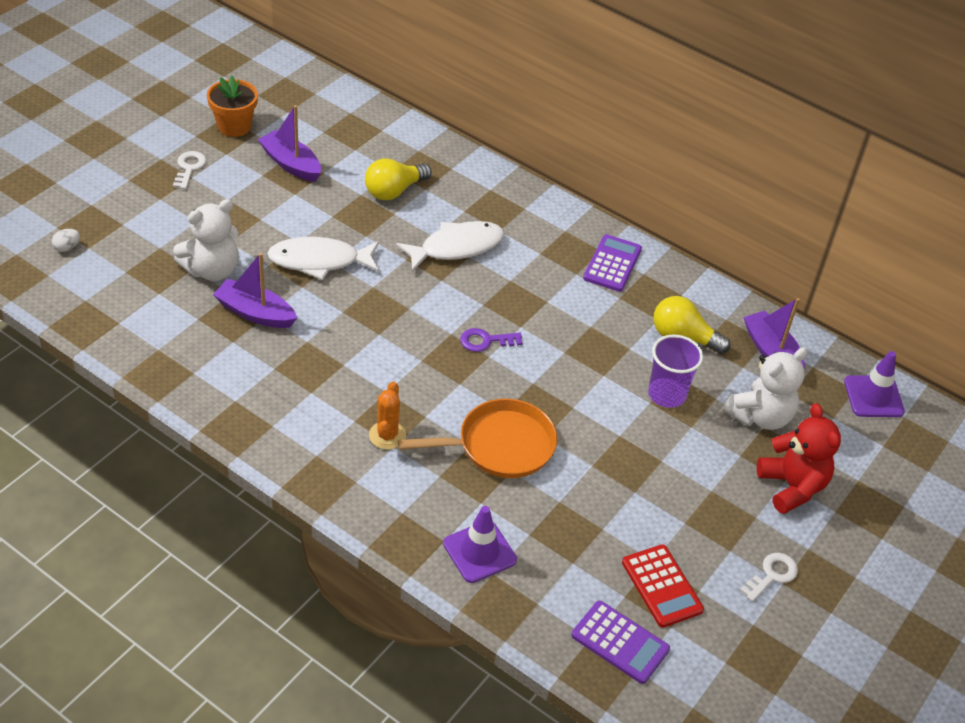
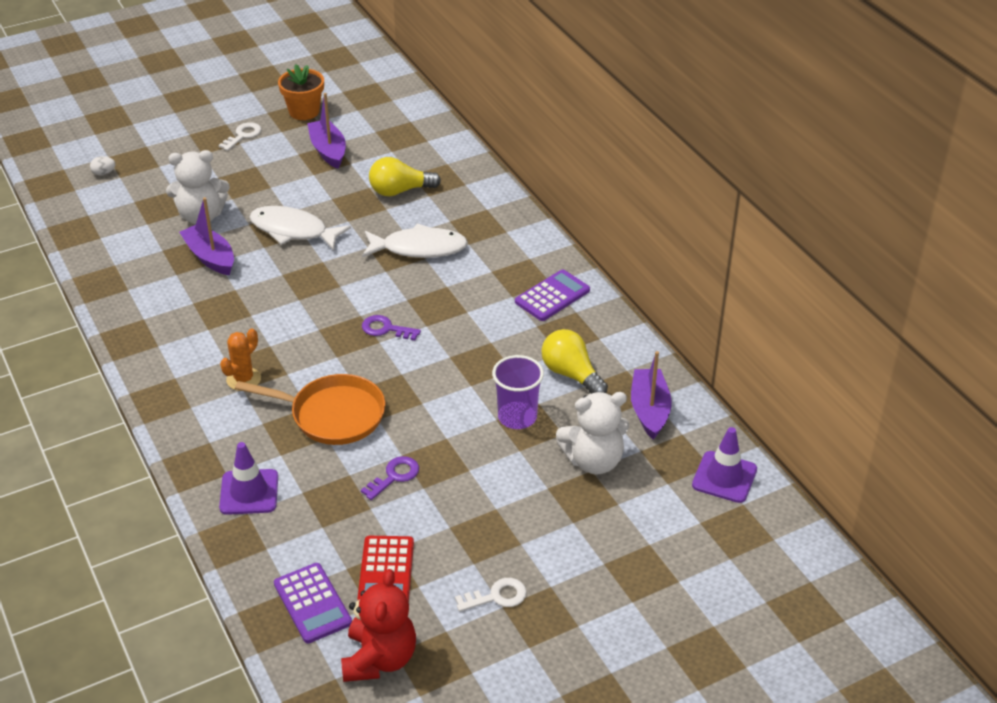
camera: 30 degrees right, 5 degrees down
red teddy bear [757,403,841,514] -> red teddy bear moved to [341,569,416,682]
none -> purple key [361,456,419,500]

